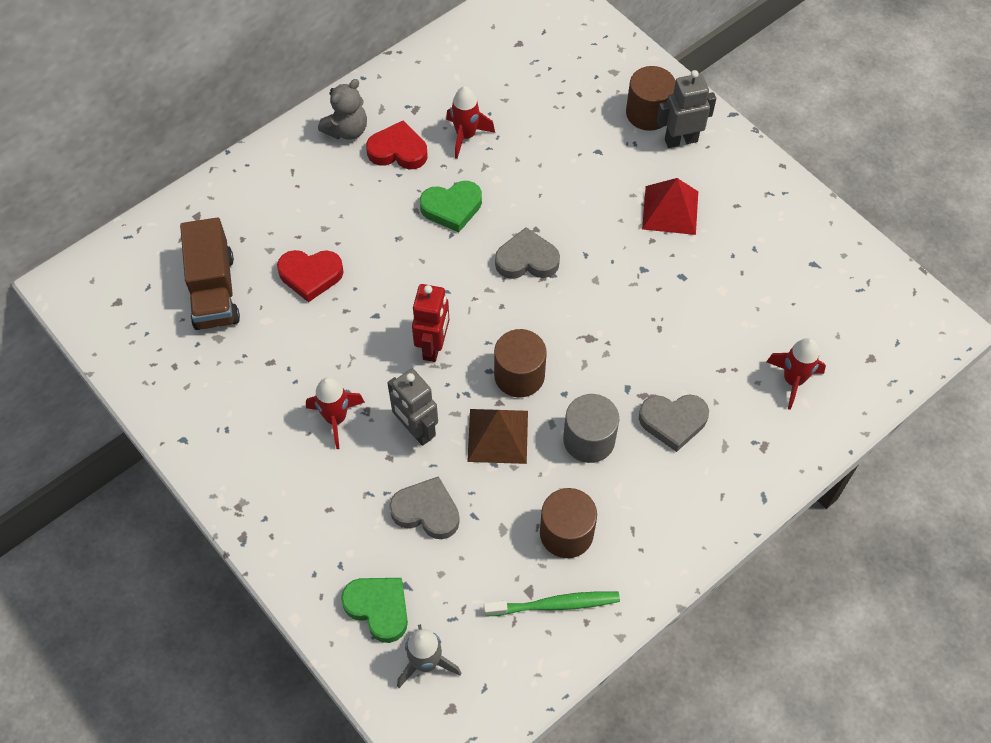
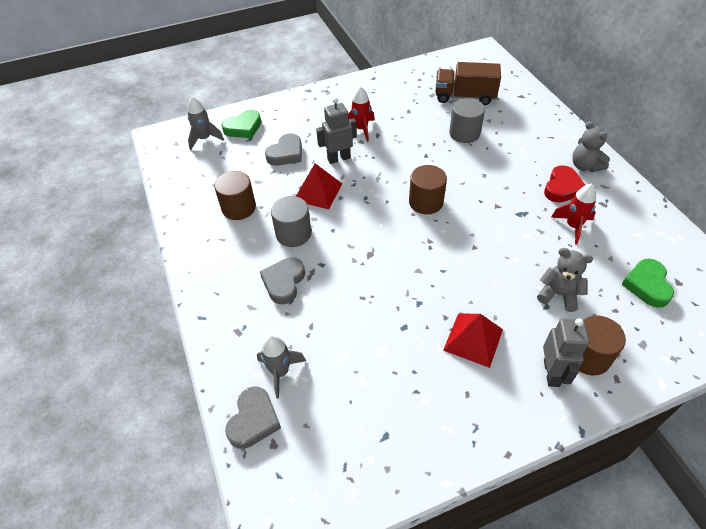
camera: 110 degrees right, 10 degrees down
red heart [277,250,344,302] -> grey cylinder [449,98,485,143]
red robot [412,284,449,362] -> none
green heart [420,181,482,232] -> green heart moved to [621,258,674,308]
brown pyramid [467,409,528,464] -> red pyramid [296,163,342,209]
green toothbrush [484,591,620,616] -> none
brown cylinder [494,329,547,397] -> brown cylinder moved to [409,165,447,214]
grey heart [495,227,560,279] -> grey heart moved to [225,386,281,449]
red rocket [766,338,826,410] -> grey rocket [257,335,306,399]
none -> grey teddy bear [537,248,593,312]

